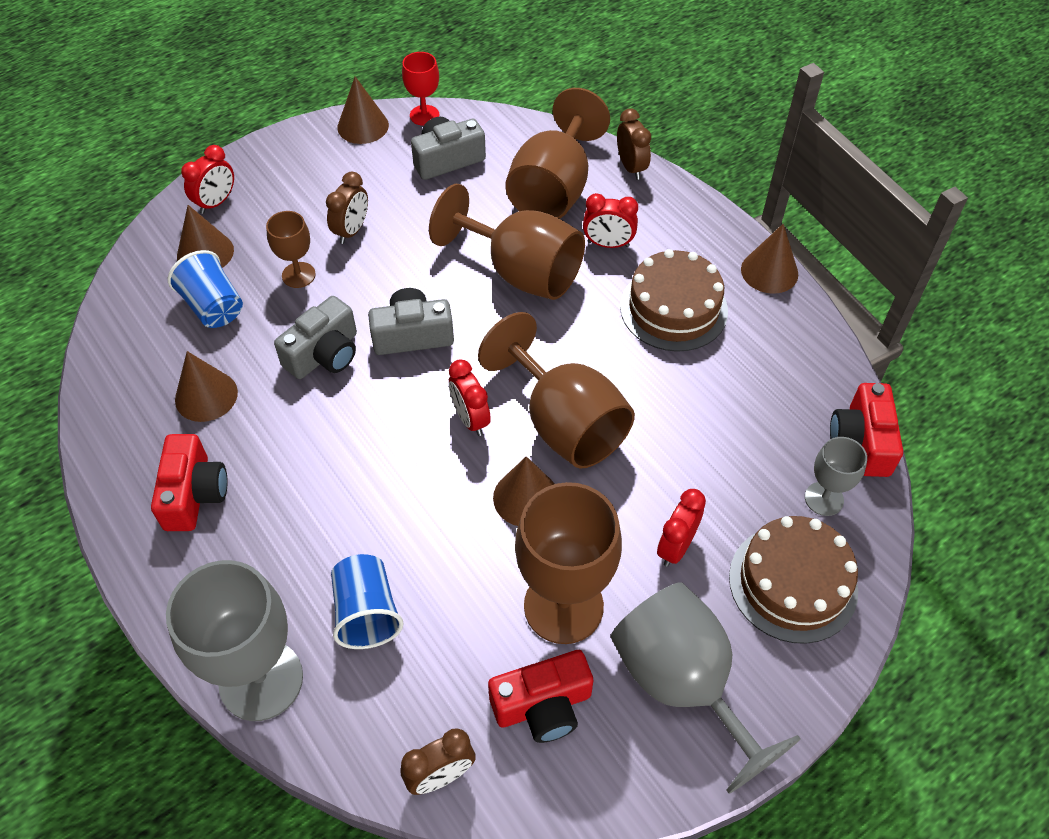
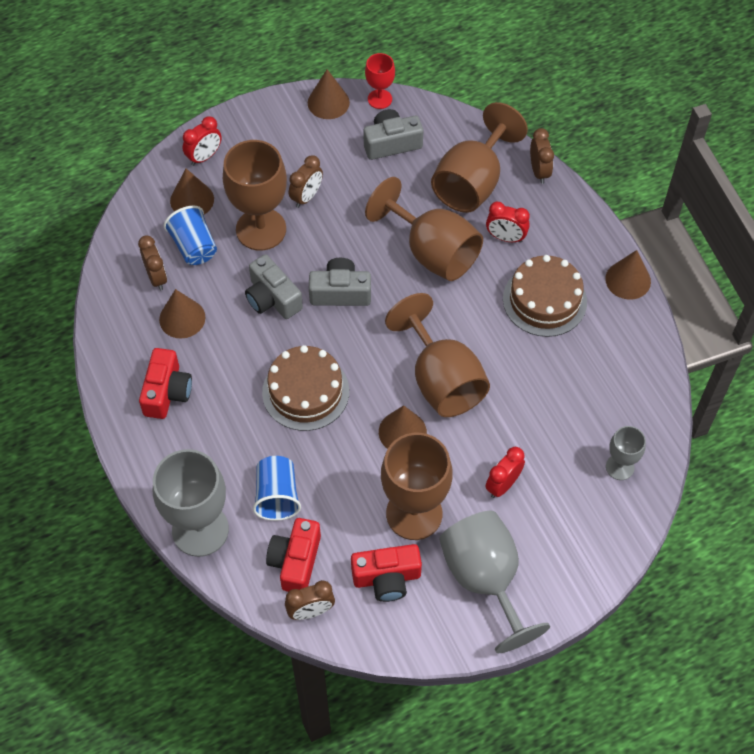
camera: 10 degrees right, 5 degrees up
brown goblet [266,211,316,288] -> brown goblet [223,140,287,251], size x1.94
grey camera [274,296,357,379] -> grey camera turned 90 degrees clockwise [245,254,303,319]
red clock [449,359,491,436] -> none
brown cake [729,516,858,644] -> brown cake moved to [262,345,349,431]
red camera [830,383,903,477] -> red camera moved to [266,518,321,592]
none -> brown clock [138,235,167,290]

